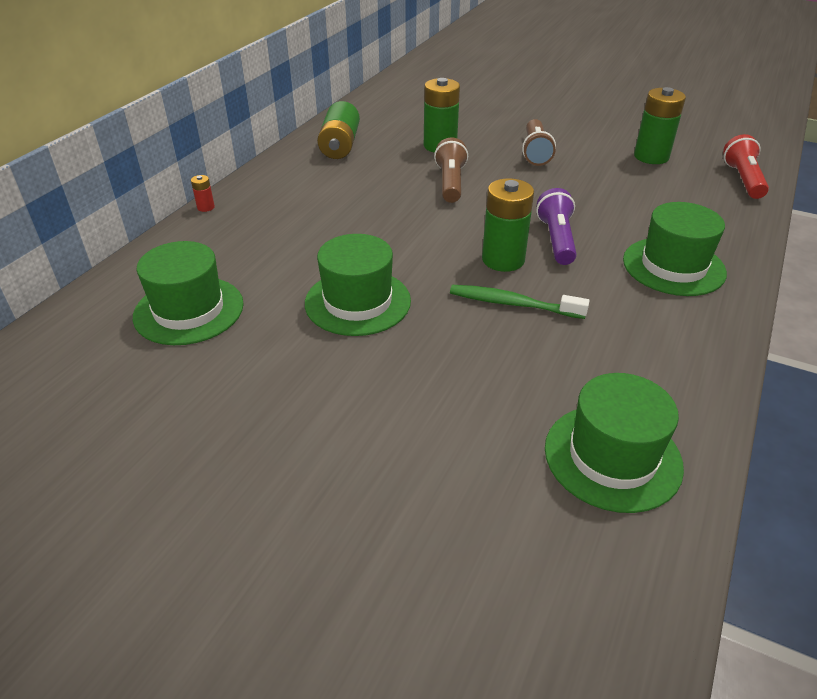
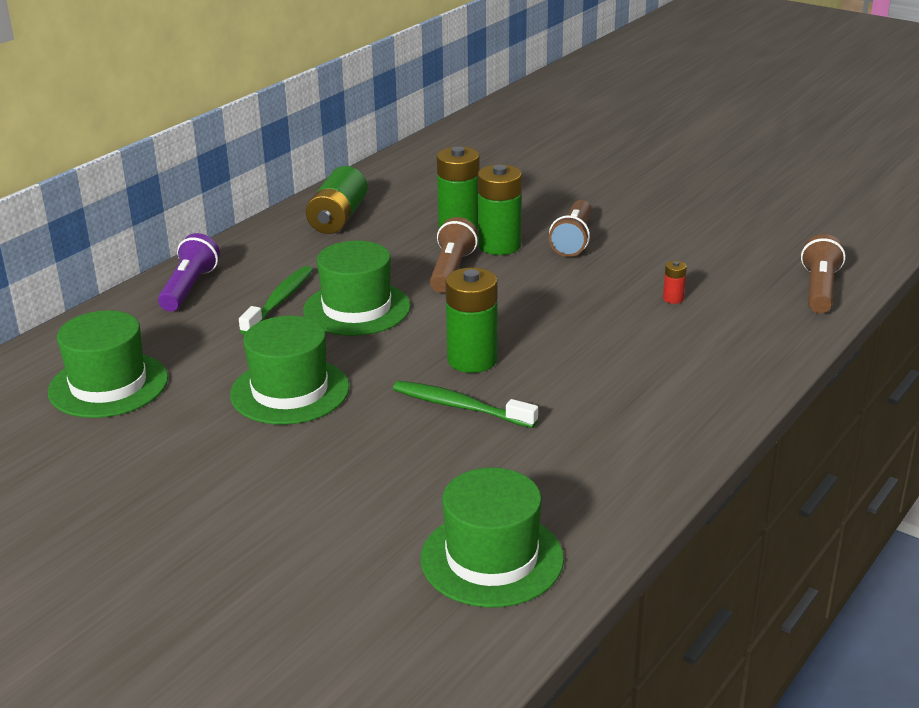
camera: 10 degrees right, 10 degrees down
red battery [191,175,215,212] -> red battery moved to [663,261,687,304]
purple flashlight [536,188,577,265] -> purple flashlight moved to [158,233,220,311]
green hat [623,202,727,296] -> green hat moved to [303,241,410,336]
green battery [634,87,686,164] -> green battery moved to [478,165,522,255]
red flashlight [723,134,769,199] -> brown flashlight [801,234,845,313]
none -> green toothbrush [239,266,313,335]

